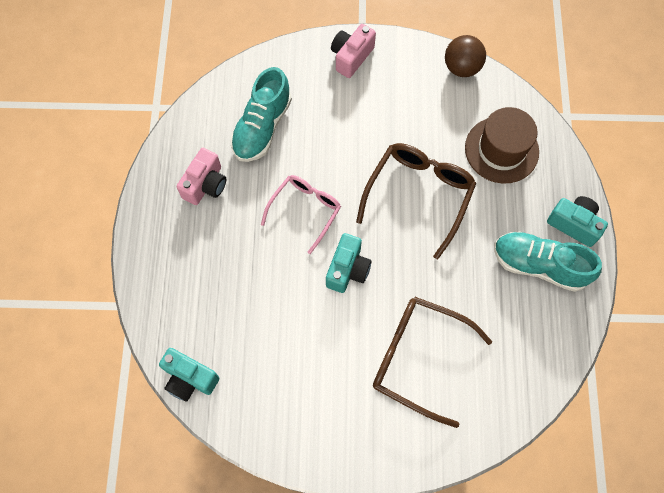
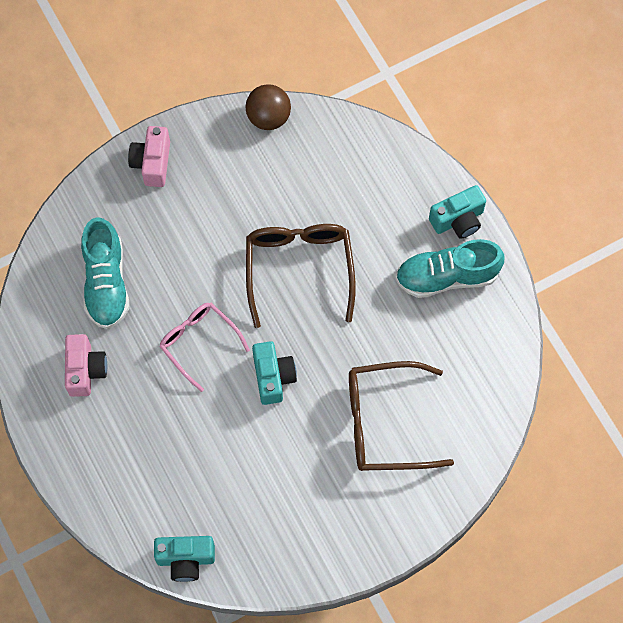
camera: 30 degrees left, 0 degrees up
pink glasses [261,175,341,254] -> pink glasses turned 45 degrees counterclockwise [159,302,250,392]
brown hat [465,107,539,184] -> none
turquoise camera [547,196,608,247] -> turquoise camera turned 150 degrees clockwise [429,185,486,239]

